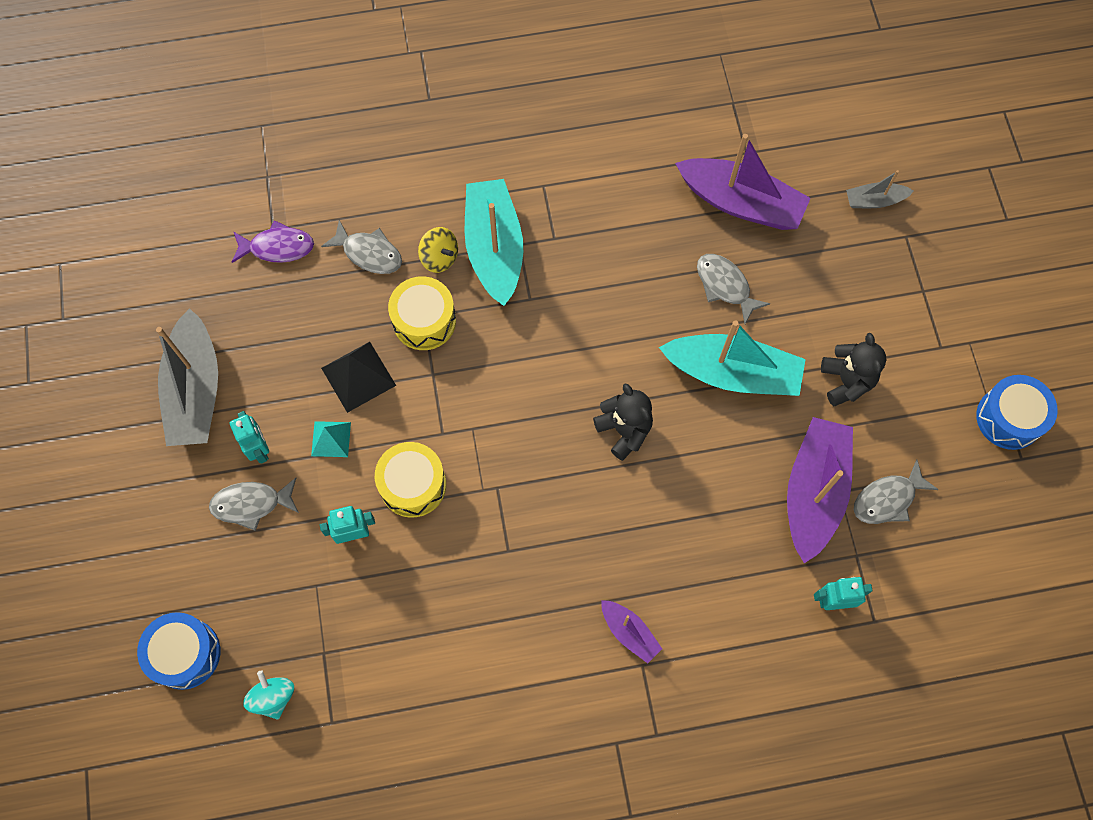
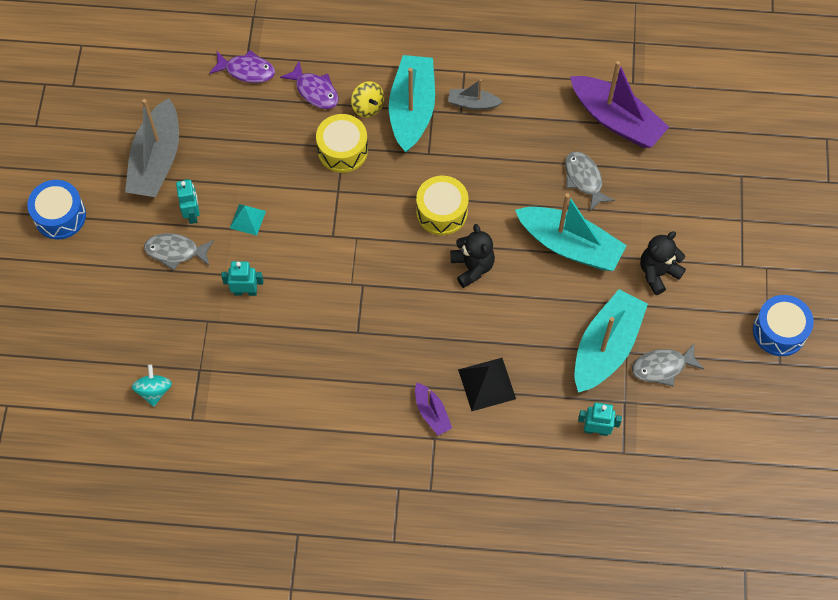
camera: 15 degrees right, 5 degrees down
blue drum [137,612,220,690] -> blue drum moved to [27,180,86,239]
grey fish [321,220,402,274] -> purple fish [280,61,339,109]
black pyramid [321,342,396,413] -> black pyramid moved to [458,358,516,411]
yellow drum [375,442,446,518] -> yellow drum moved to [416,176,469,235]
purple boat [787,417,853,563] -> turquoise boat [575,289,648,393]
black teddy bear [821,333,886,406] -> black teddy bear turned 135 degrees counterclockwise [640,231,686,295]
grey boat [846,170,914,208] -> grey boat moved to [448,79,502,110]

